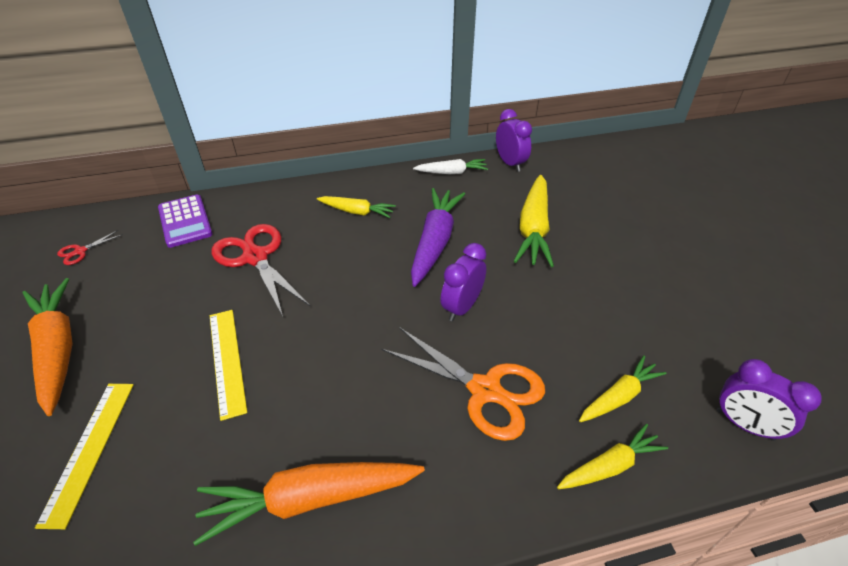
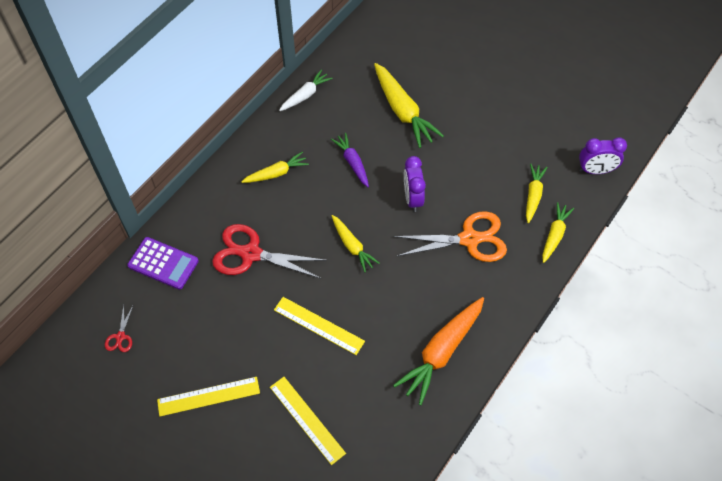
camera: 40 degrees left, 15 degrees up
orange carrot [23,278,73,416] -> yellow ruler [157,377,260,416]
purple carrot [411,188,465,287] -> purple carrot [331,133,369,187], size x0.59
purple clock [496,109,532,172] -> none
none -> yellow carrot [332,215,380,272]

